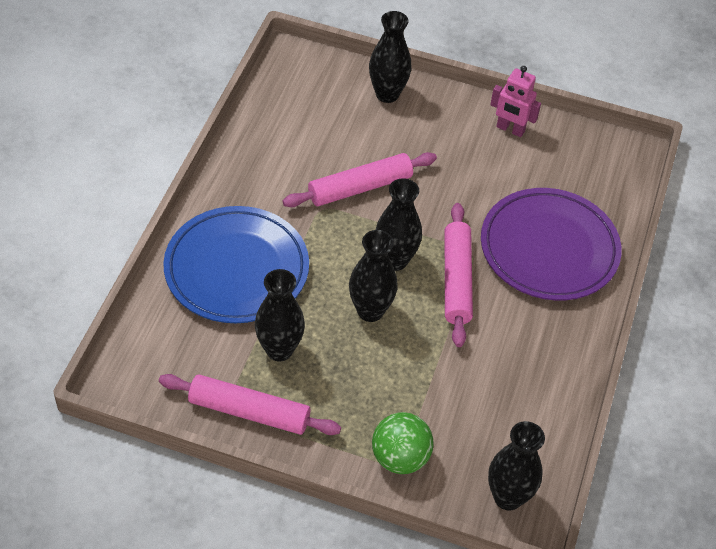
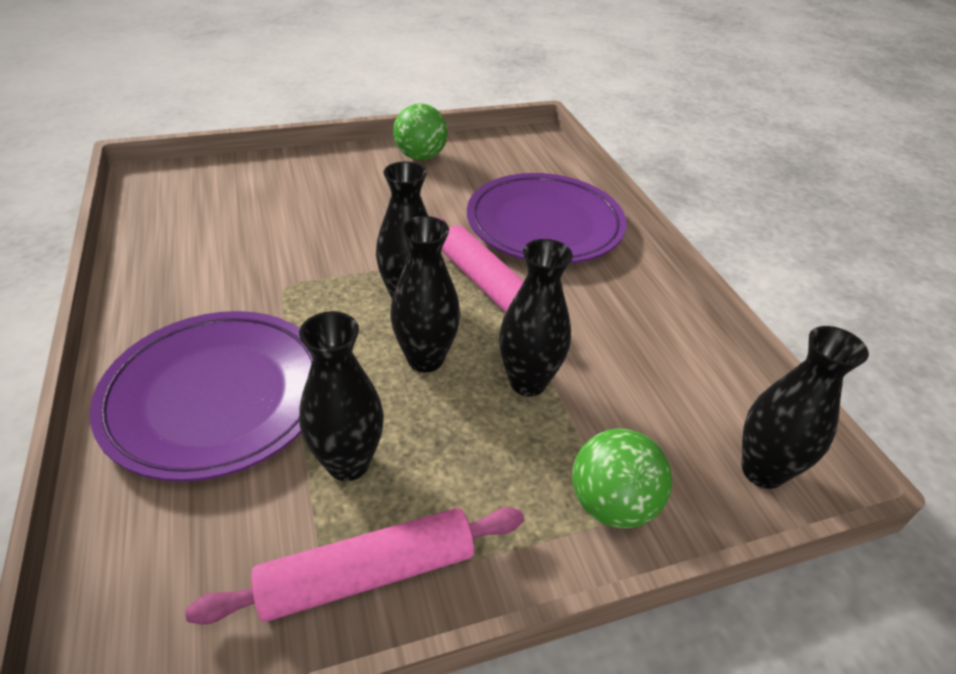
camera: 35 degrees left, 10 degrees down
blue plate [163,206,309,323] -> purple plate [90,311,313,482]
pink rolling pin [283,152,437,207] -> none
black vase [369,11,411,103] -> black vase moved to [499,239,573,396]
pink robot [490,66,541,137] -> green ball [393,103,448,160]

